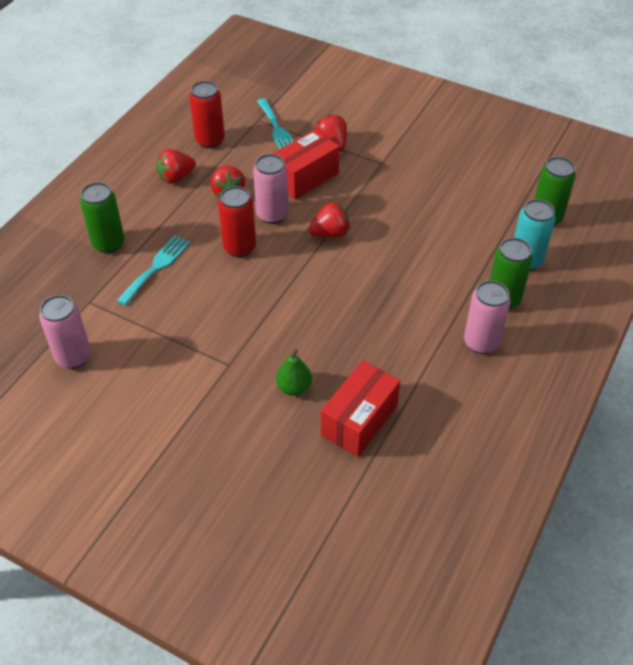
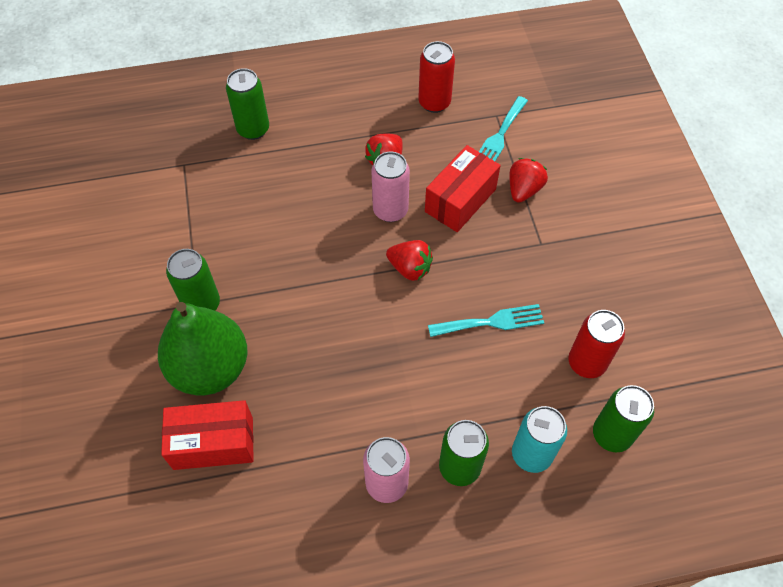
camera: 50 degrees right, 10 degrees up
pink can [39,295,91,369] -> none
turquoise fork [117,235,190,306] -> turquoise fork moved to [428,304,544,337]
red strawberry [156,149,196,184] -> none
red can [218,186,256,257] -> red can moved to [568,310,625,378]
red box [272,129,339,199] -> red box turned 60 degrees counterclockwise [425,145,501,232]
green pear [276,350,312,396] -> green pear [158,302,247,395], size x2.25
none -> green can [166,249,220,311]

